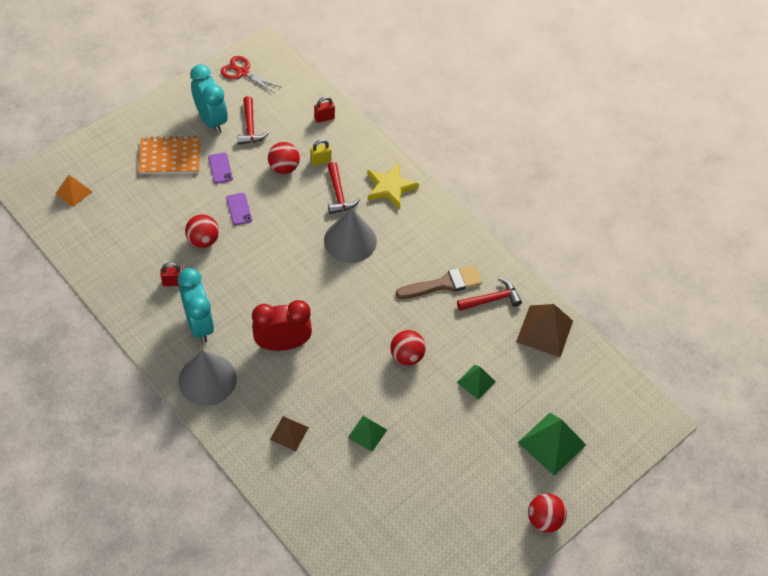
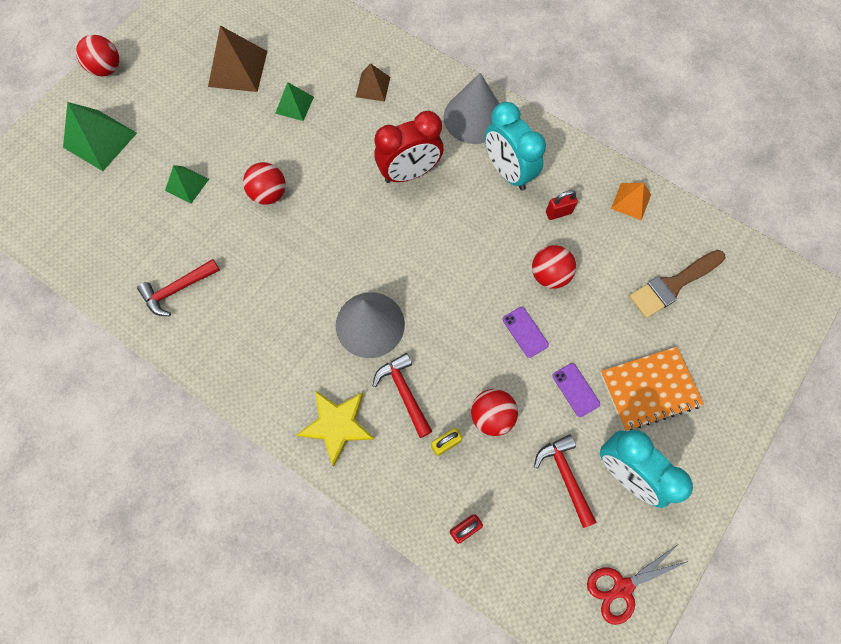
camera: 170 degrees right, 15 degrees up
orange pyramid [56,175,92,207] -> orange pyramid moved to [611,183,651,220]
red scissors [221,56,281,94] -> red scissors turned 135 degrees clockwise [587,545,689,625]
brown brush [396,265,482,299] -> brown brush moved to [629,250,725,318]
brown pyramid [516,304,573,357] -> brown pyramid moved to [208,25,267,92]

